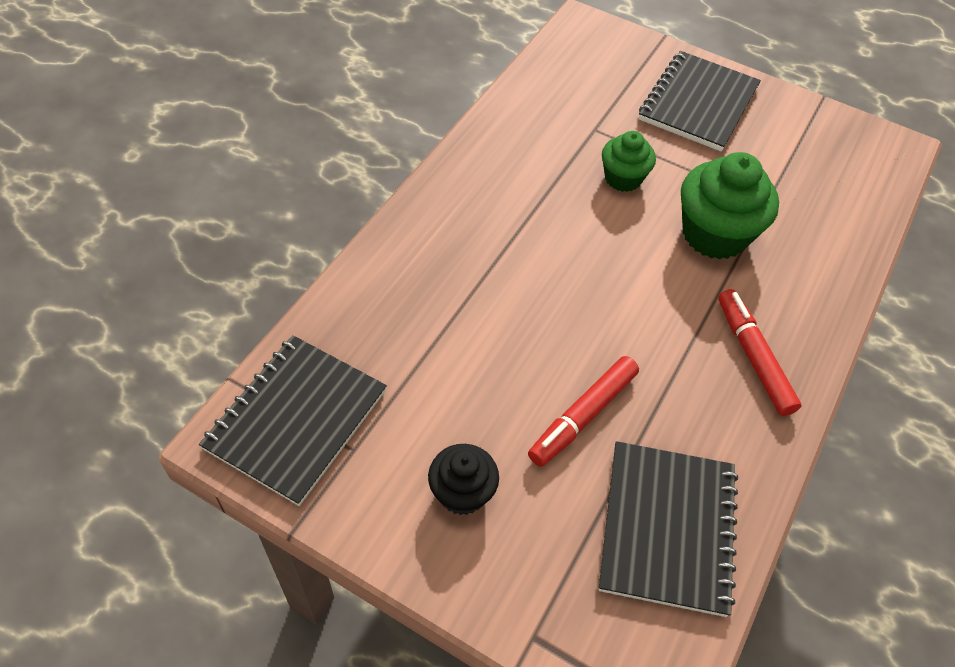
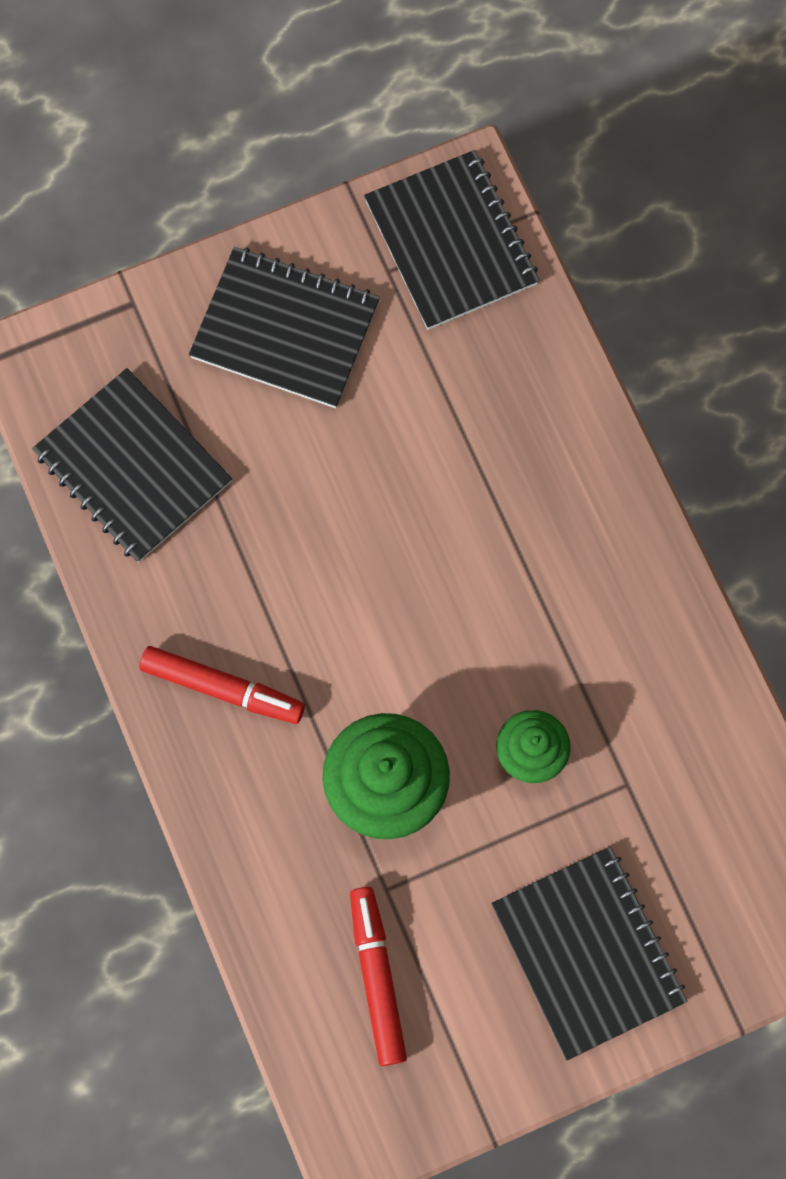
camera: 130 degrees right, 20 degrees up
black cupcake [428,444,499,515] -> black notebook [189,247,380,408]
red marker [528,356,639,467] -> red marker moved to [350,887,407,1066]

